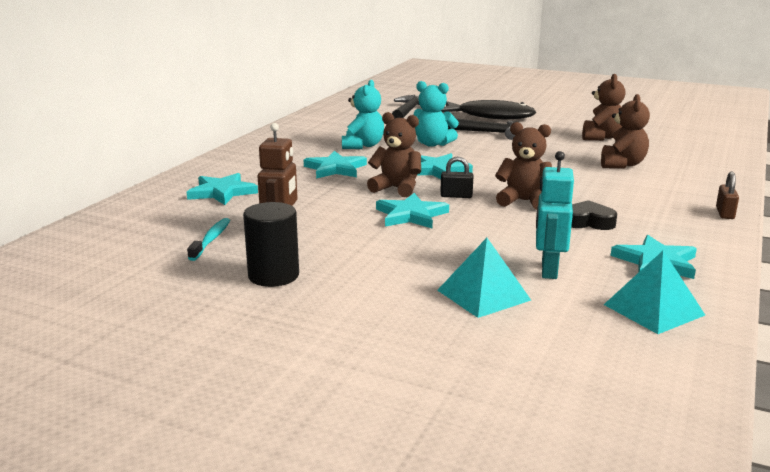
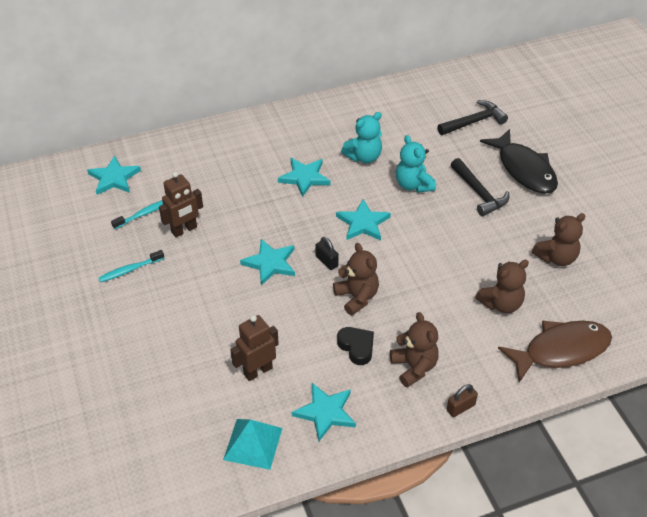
camera: 45 degrees right, 25 degrees up
turquoise star [186,173,258,205] -> turquoise star moved to [87,156,141,195]
black cylinder [243,202,299,287] -> turquoise toothbrush [99,250,164,283]
brown teddy bear [367,112,421,197] -> brown teddy bear moved to [390,312,439,387]
turquoise pyramid [437,238,531,318] -> none
turquoise robot [536,151,574,279] -> brown robot [230,315,279,381]
none -> brown fish [498,321,612,382]

